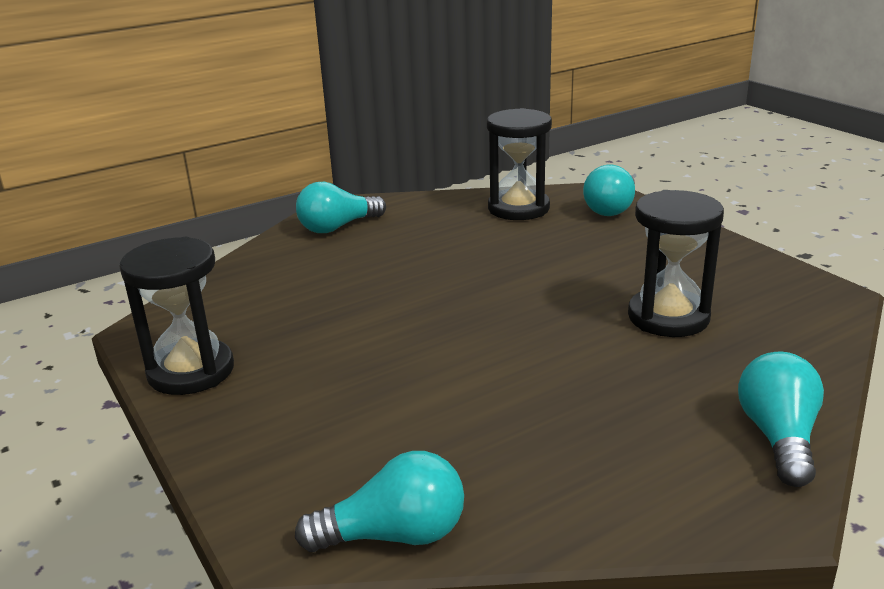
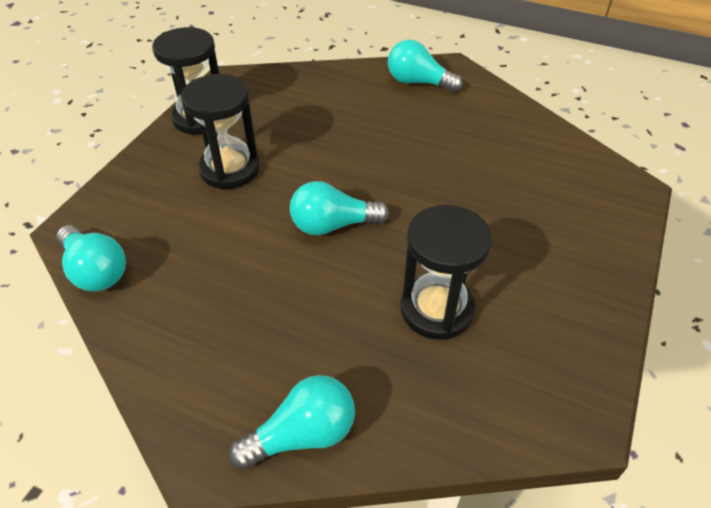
camera: 55 degrees right, 20 degrees up
black hourglass [487,108,552,220] -> black hourglass moved to [181,74,260,189]
turquoise light bulb [583,165,635,216] -> turquoise light bulb moved to [290,181,389,235]

